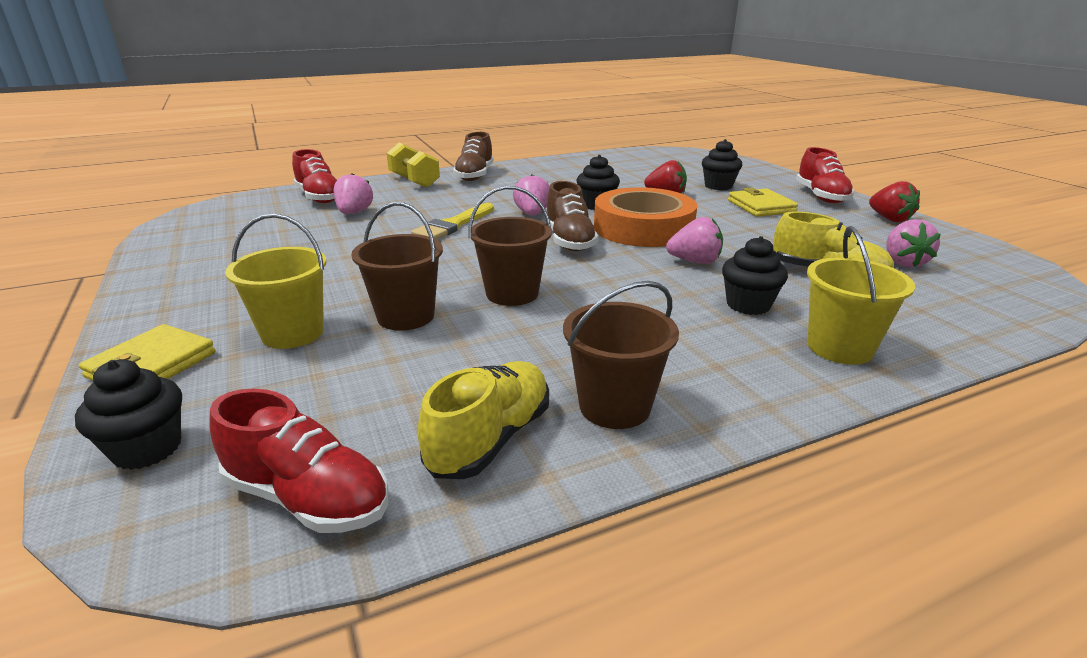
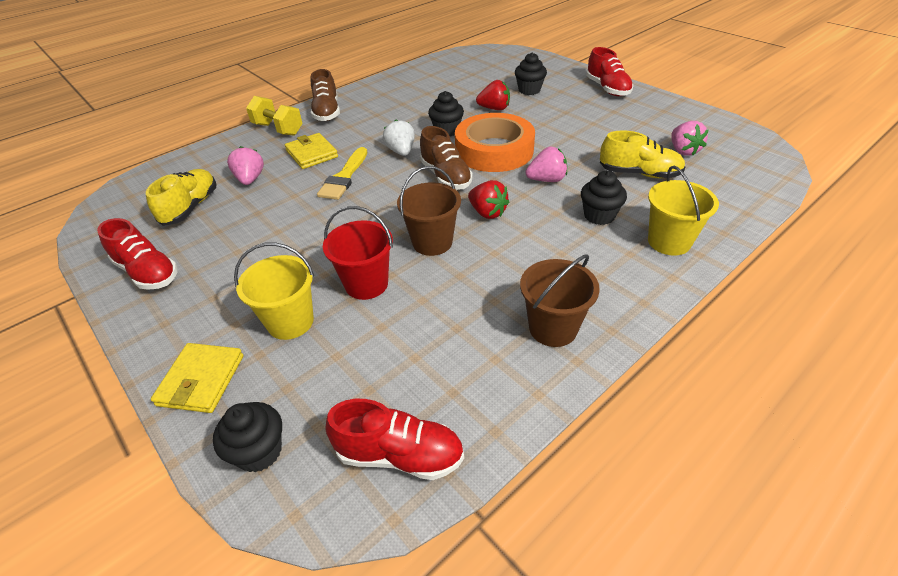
camera: 15 degrees left, 15 degrees up
red shoe [292,149,337,203] -> red shoe moved to [97,218,178,290]
brown bucket [351,202,443,331] -> red bucket [323,206,393,300]
yellow shoe [418,361,549,479] -> yellow shoe moved to [146,169,217,226]
pink strawberry [513,174,550,216] -> white strawberry [383,119,415,156]
yellow wallet [728,187,798,217] -> yellow wallet moved to [285,133,338,169]
red strawberry [869,181,920,222] -> red strawberry moved to [468,180,509,219]

